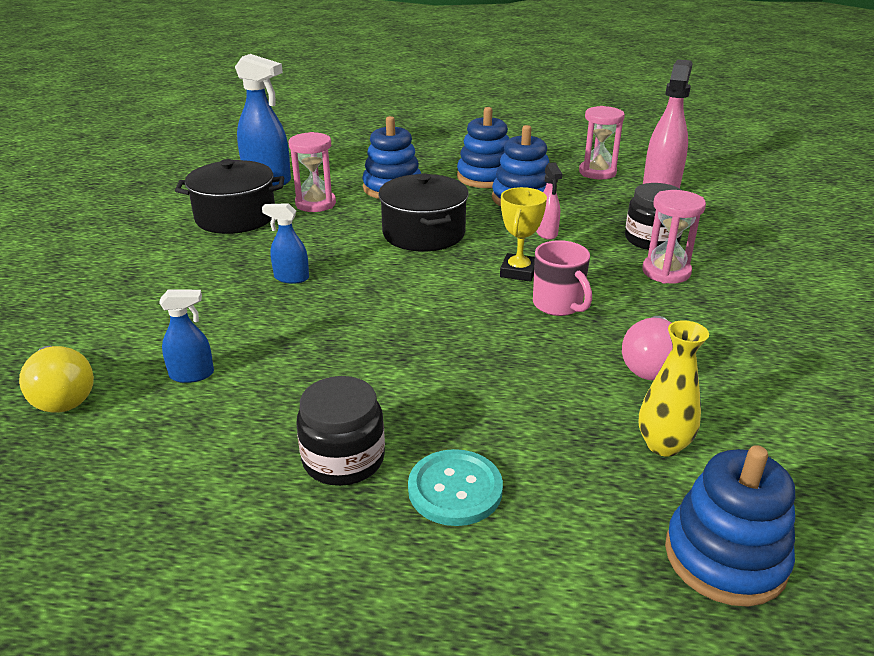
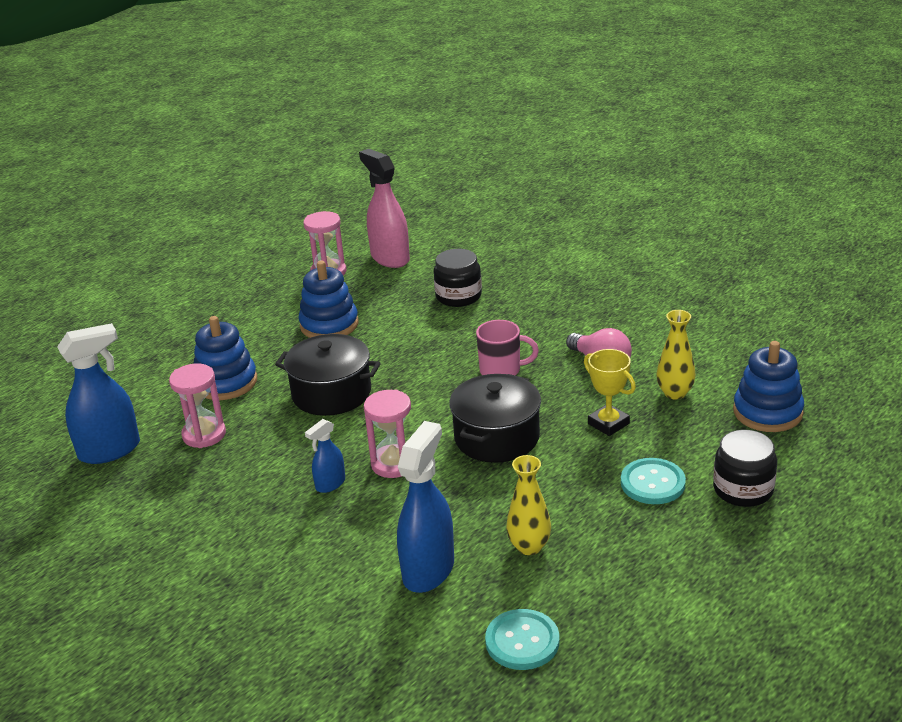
camera: 55 degrees left, 0 degrees up
yellow light bulb [19,346,94,413] -> none
blue spray bottle [159,289,214,383] -> blue spray bottle [397,421,454,593], size x1.90
black pot [175,159,284,234] -> black pot moved to [449,374,541,463]
black jar [297,376,385,486] -> black jar moved to [713,430,777,507]
blue stacking toy [457,107,509,188] -> none
yellow trophy [500,187,547,282] -> yellow trophy moved to [584,349,636,436]
pink spray bottle [536,163,562,240] -> none
pink hourglass [642,190,706,284] -> pink hourglass moved to [364,390,411,478]
none -> turquoise button [485,609,559,670]
none -> yellow vase [506,455,551,555]

